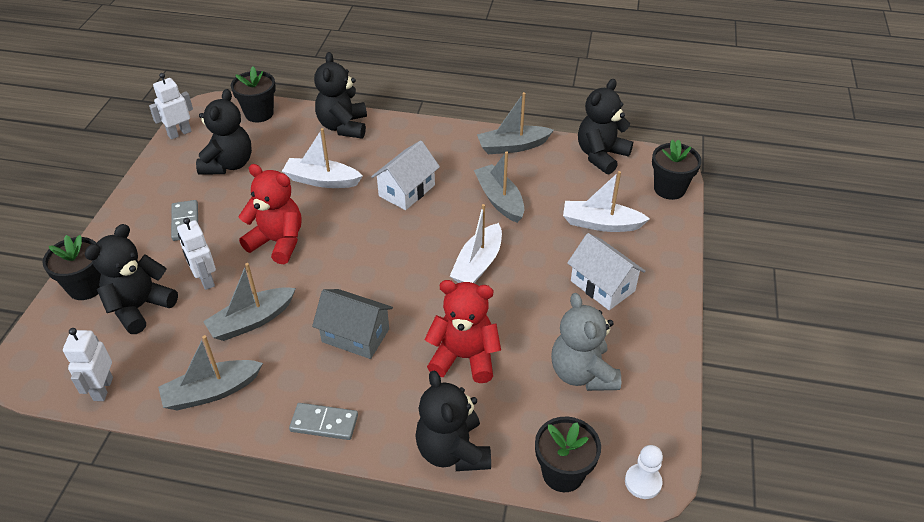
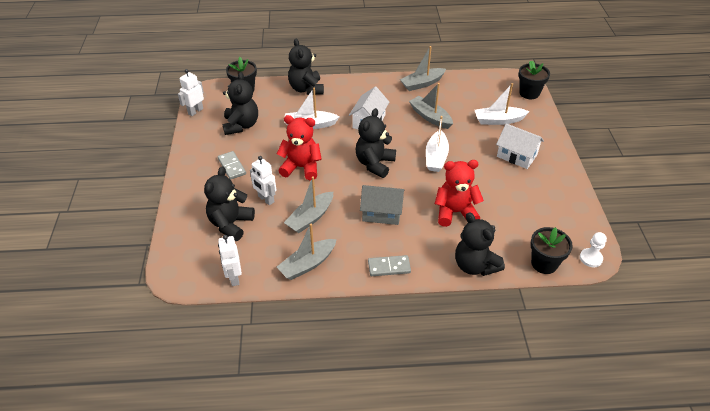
camera: 15 degrees left, 0 degrees up
black flower pot [42,235,101,300] -> none
grey teddy bear [551,293,621,391] -> none
black teddy bear [578,79,633,175] -> black teddy bear moved to [356,108,396,178]

